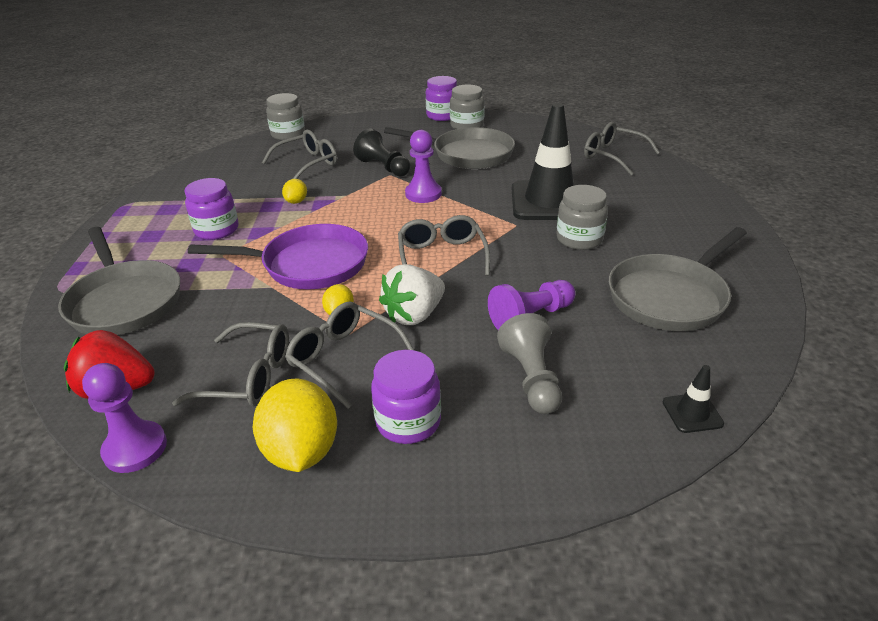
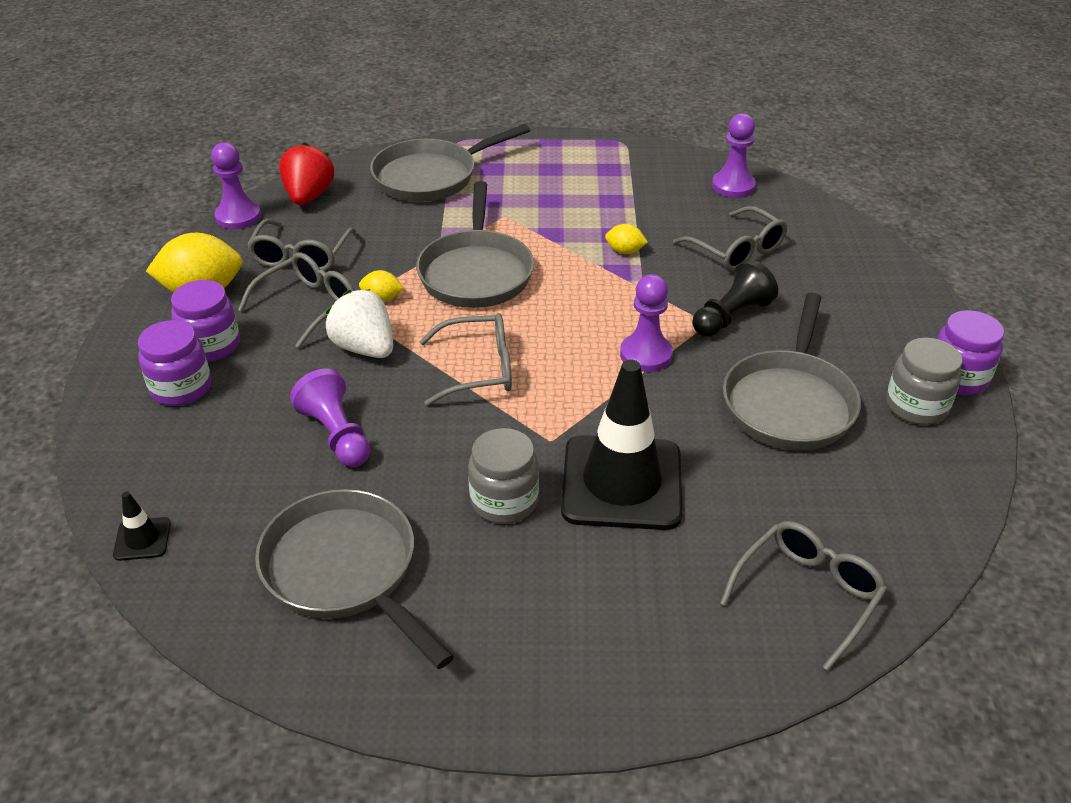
camera: 90 degrees right, 5 degrees up
purple jar [184,178,239,240] -> purple jar moved to [138,320,211,406]
purple pan [188,224,368,289] -> grey pan [416,181,534,308]
grey jar [266,93,305,140] -> none
grey pawn [497,313,562,414] -> none
none -> purple pawn [712,113,756,198]

